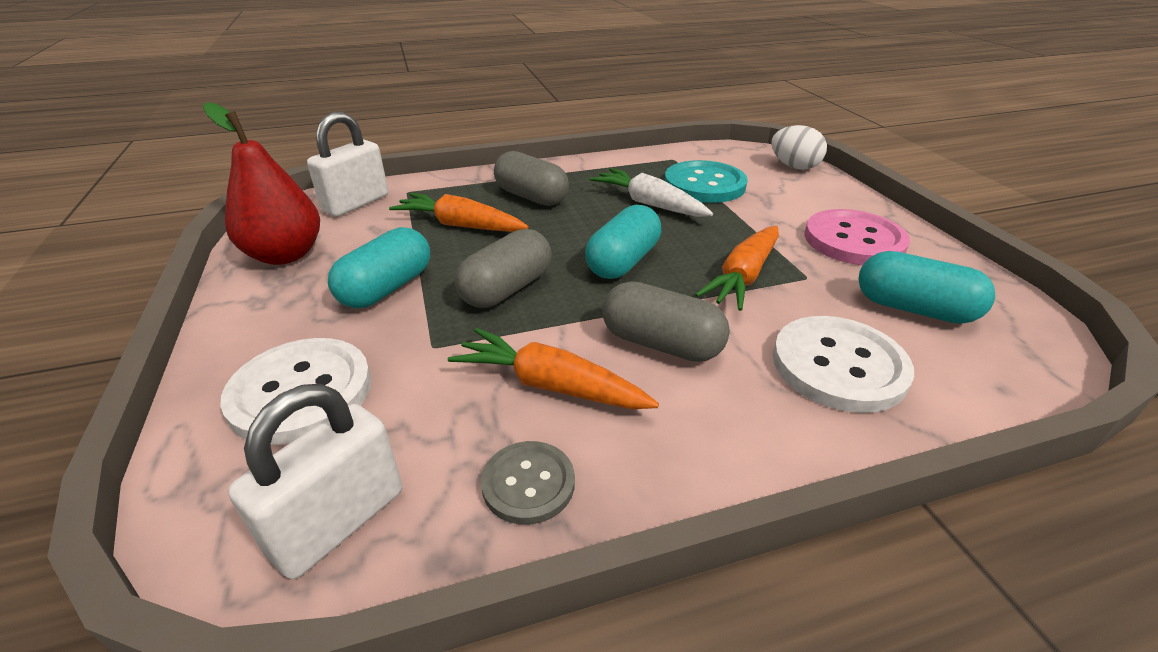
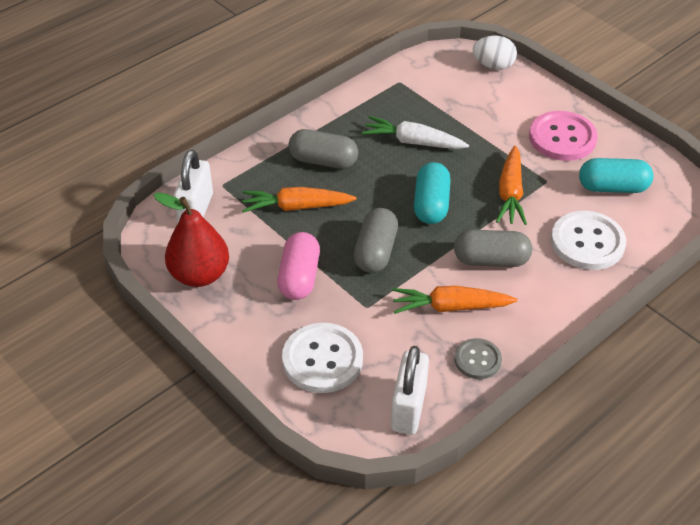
camera: 25 degrees left, 10 degrees up
turquoise capsule [328,227,430,308] -> pink capsule [277,232,320,300]
turquoise button [665,160,748,203] -> none

